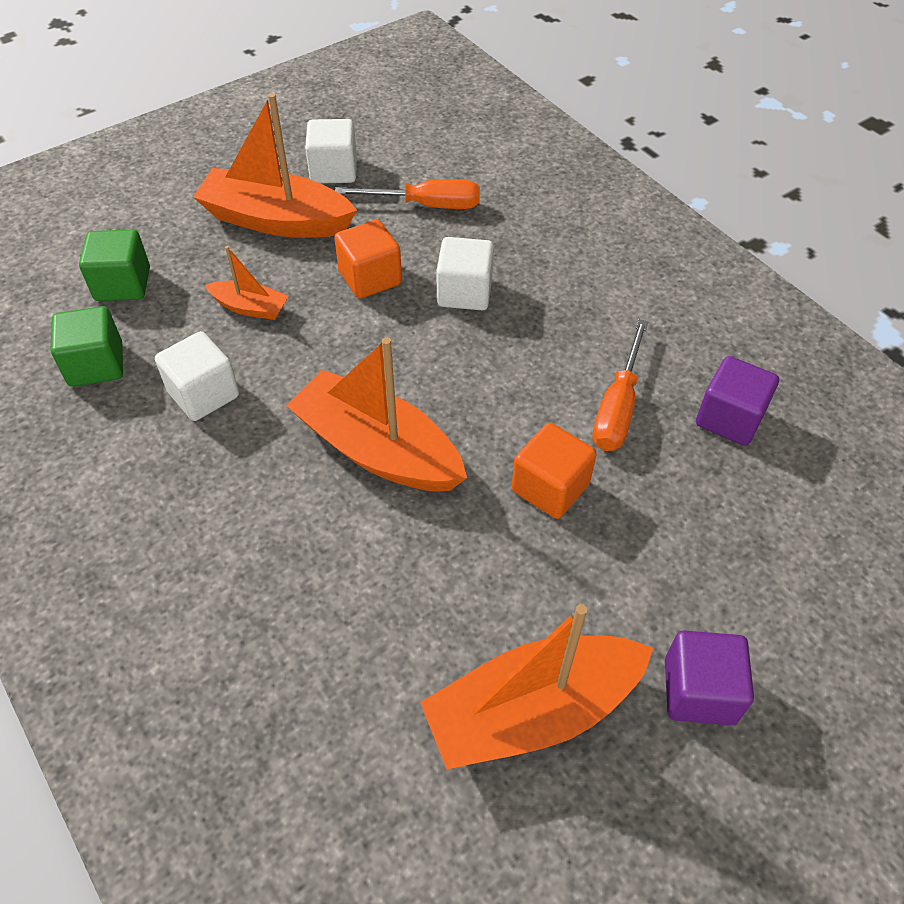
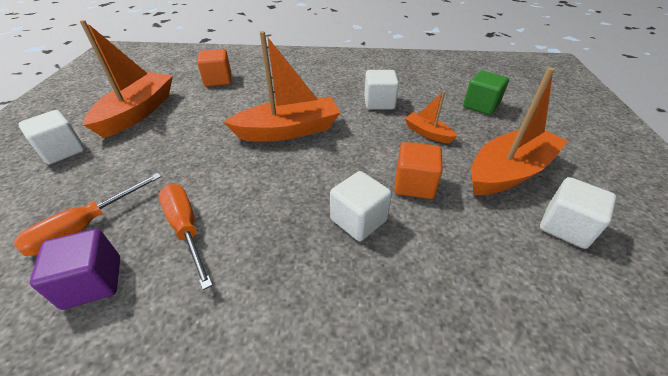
camera: 130 degrees right, 10 degrees down
green cube [51,306,123,387] -> none
orange boat [205,246,289,320] -> orange boat turned 75 degrees clockwise [405,91,457,143]
orange screwdriver [335,179,480,209] -> orange screwdriver moved to [13,173,162,256]
orange cube [512,423,597,519] -> orange cube moved to [197,49,231,87]
purple cube [665,630,754,725] -> white cube [18,110,85,165]

